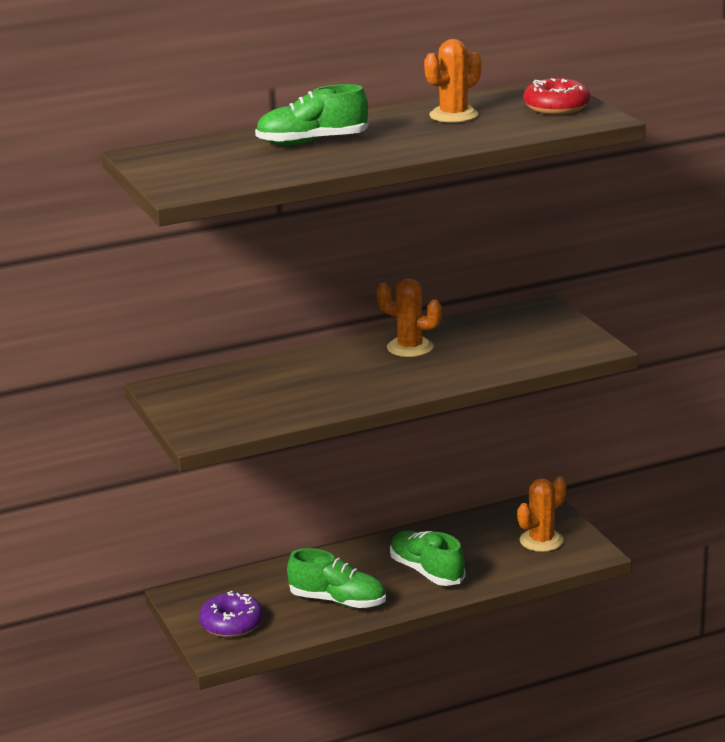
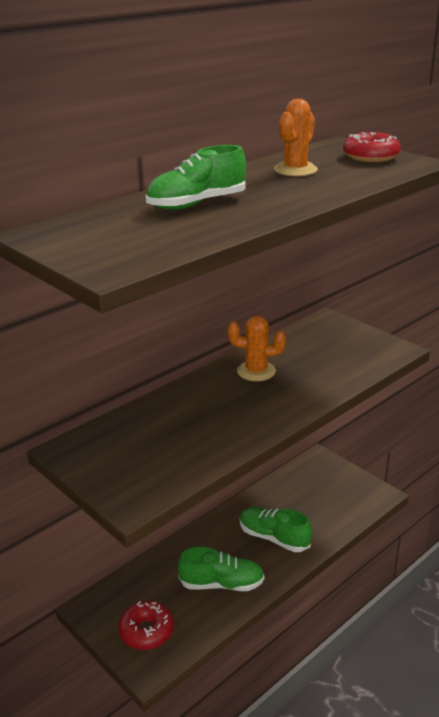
camera: 20 degrees left, 5 degrees up
purple donut [199,591,263,638] -> red donut [118,601,174,650]
orange cactus [517,476,566,552] -> none

